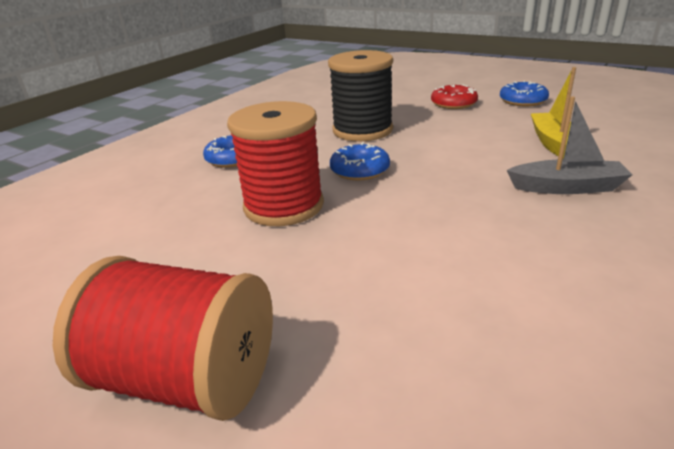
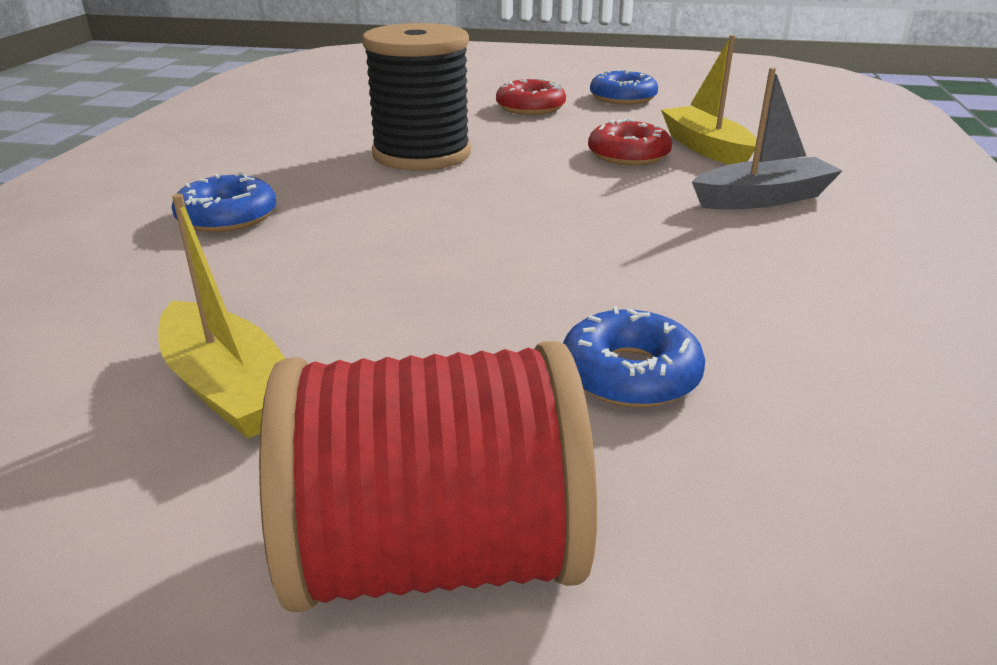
camera: 25 degrees left, 0 degrees up
red spool [227,101,324,226] -> none
blue donut [330,142,390,180] -> blue donut moved to [563,306,705,408]
none -> yellow boat [158,194,285,439]
none -> red donut [588,119,672,166]

